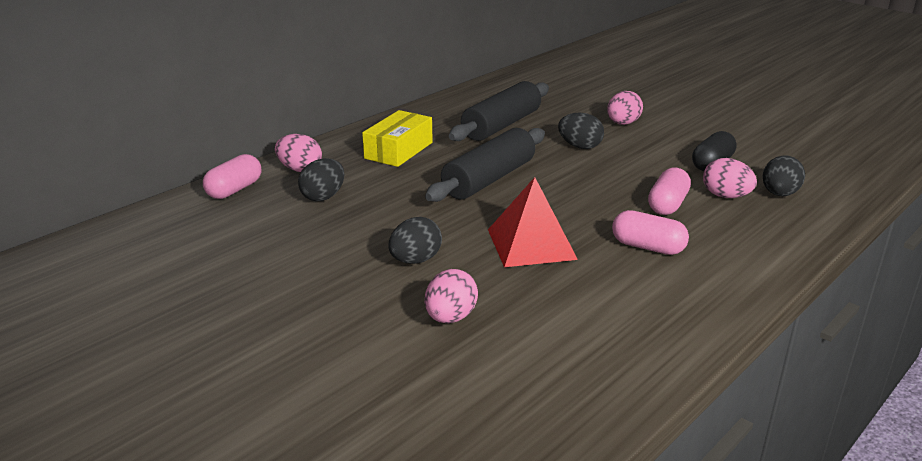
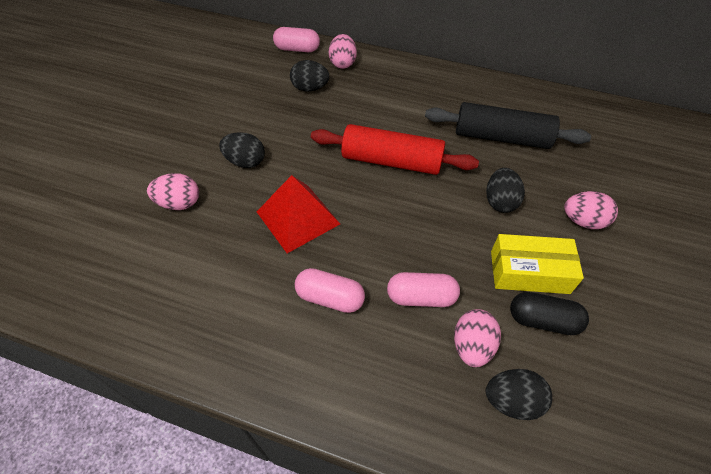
camera: 65 degrees right, 25 degrees up
yellow box [362,110,433,167] -> yellow box moved to [491,234,584,294]
black rolling pin [425,128,545,202] -> red rolling pin [311,124,479,175]
pink capsule [612,210,689,255] -> pink capsule turned 75 degrees counterclockwise [295,268,365,313]

